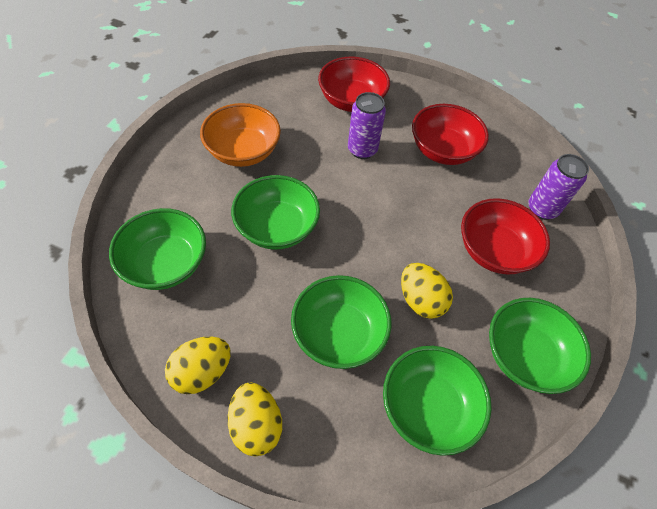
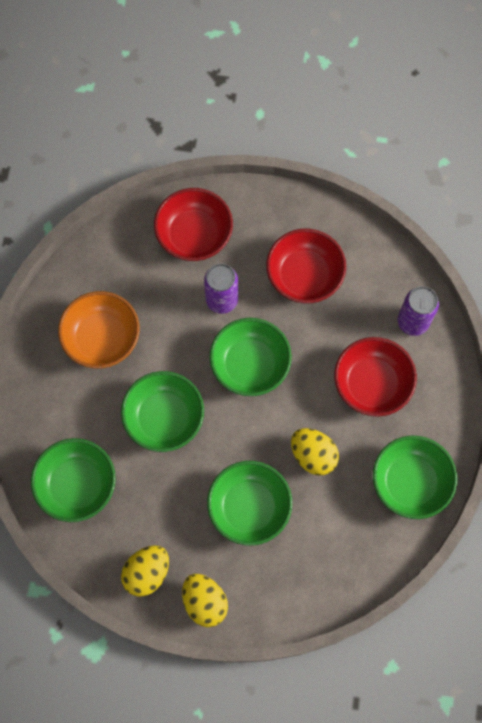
camera: 10 degrees left, 15 degrees up
green bowl [383,346,492,456] -> green bowl moved to [210,318,292,396]

